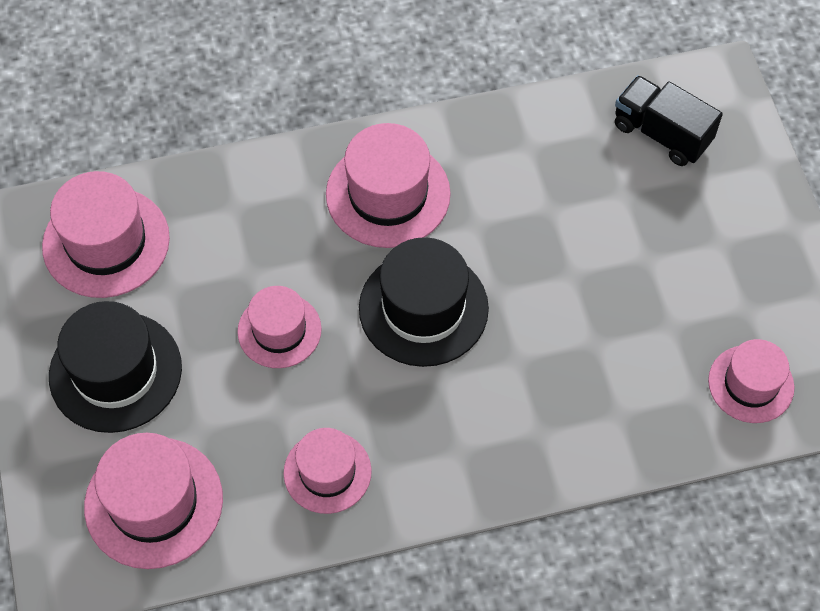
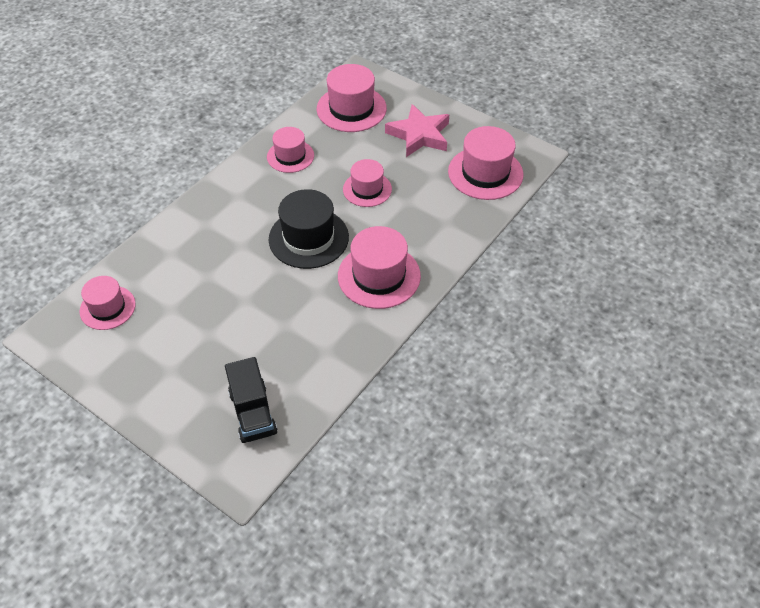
camera: 140 degrees right, 10 degrees down
black hat [49,301,182,433] -> pink star [385,104,449,157]
black truck [615,75,723,166] -> black truck turned 75 degrees clockwise [225,357,277,443]

